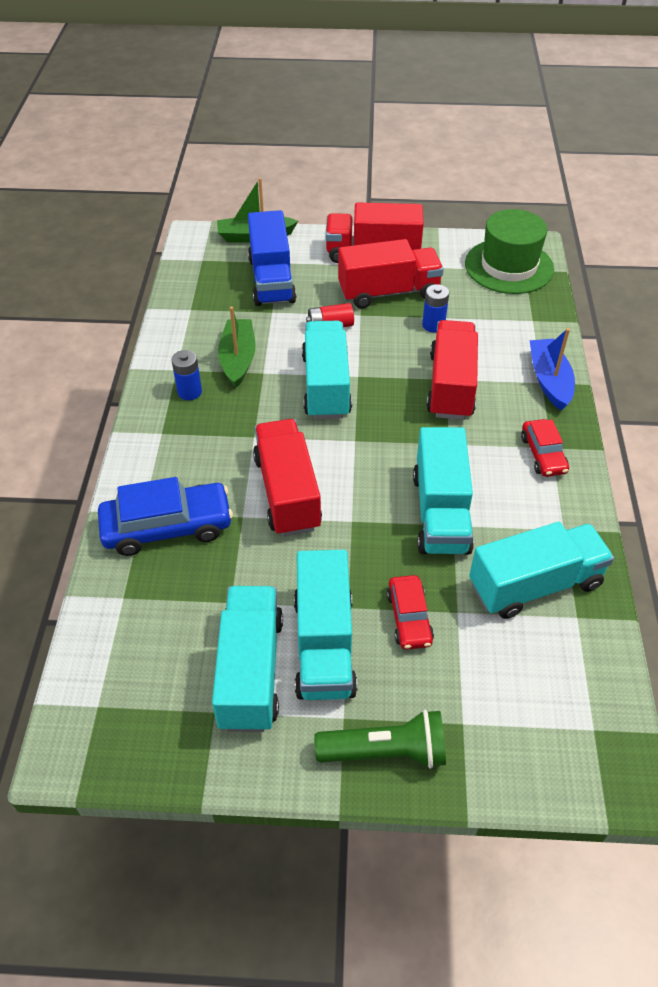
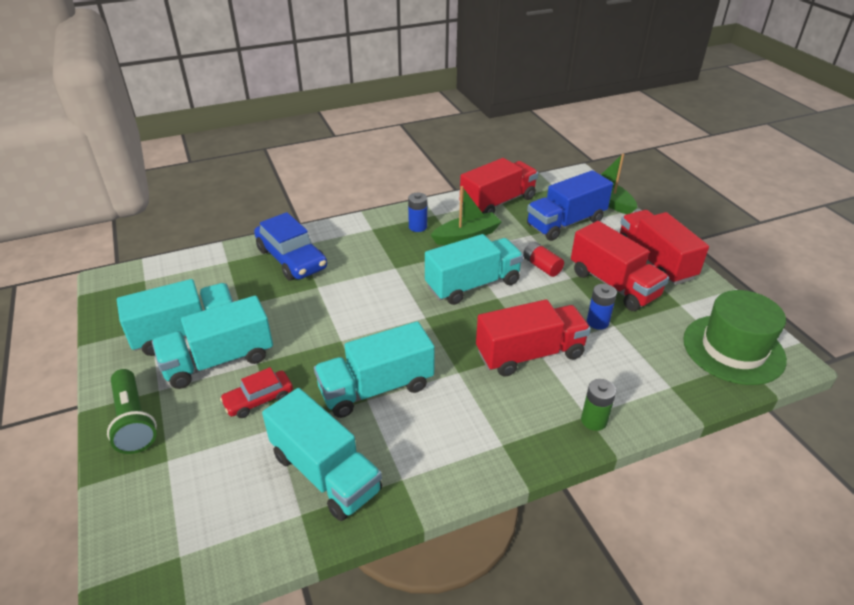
camera: 65 degrees right, 10 degrees down
red truck [253,419,322,536] -> red truck moved to [460,158,538,213]
red car [521,419,569,477] -> none
blue boat [529,328,575,410] -> green battery [581,379,616,431]

